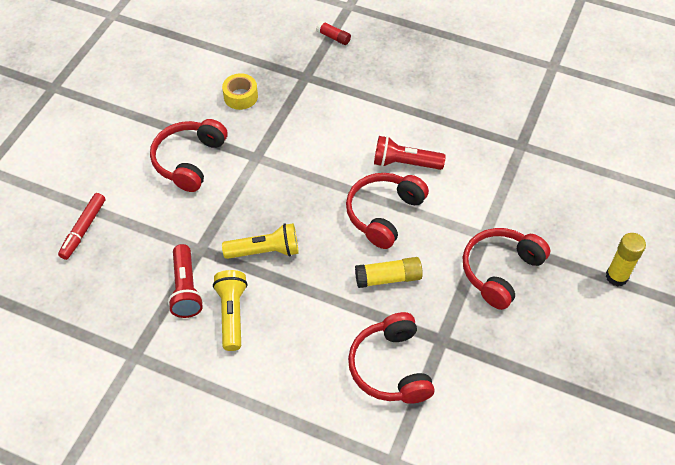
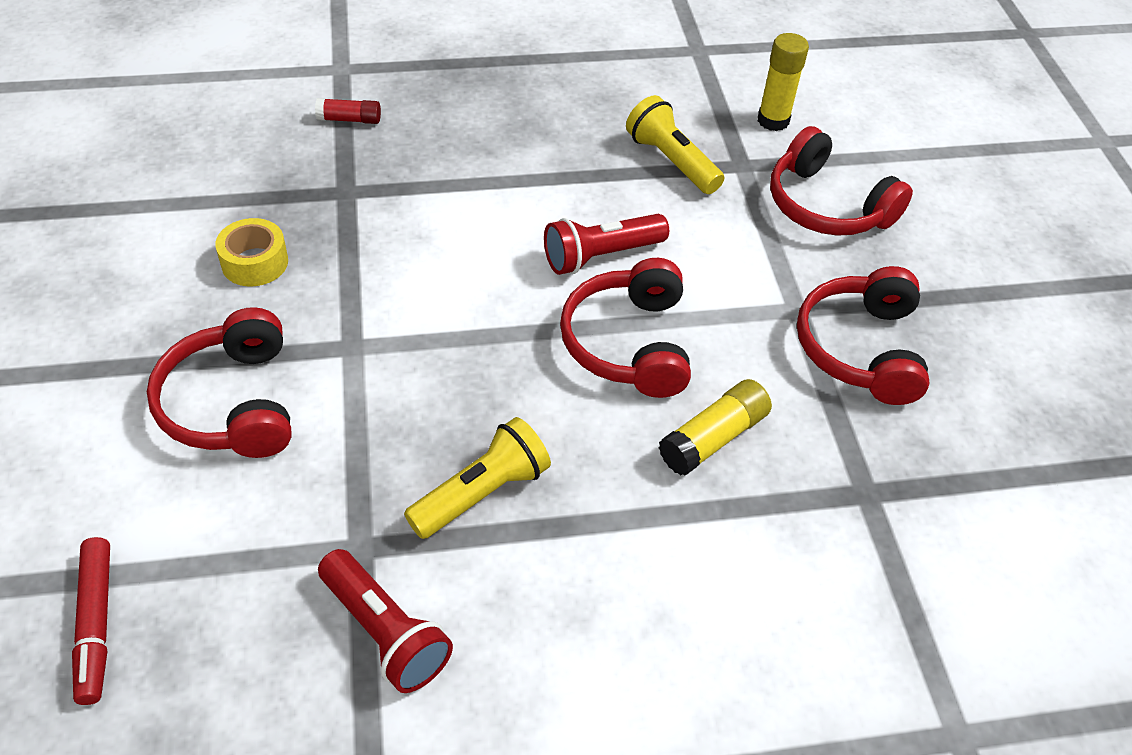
camera: 35 degrees left, 5 degrees down
yellow flashlight [213,270,248,351] -> yellow flashlight moved to [626,95,724,194]
red headphones [348,312,435,404] -> red headphones moved to [770,126,913,236]
yellow glue stick [606,233,646,286] -> yellow glue stick moved to [758,33,809,131]

